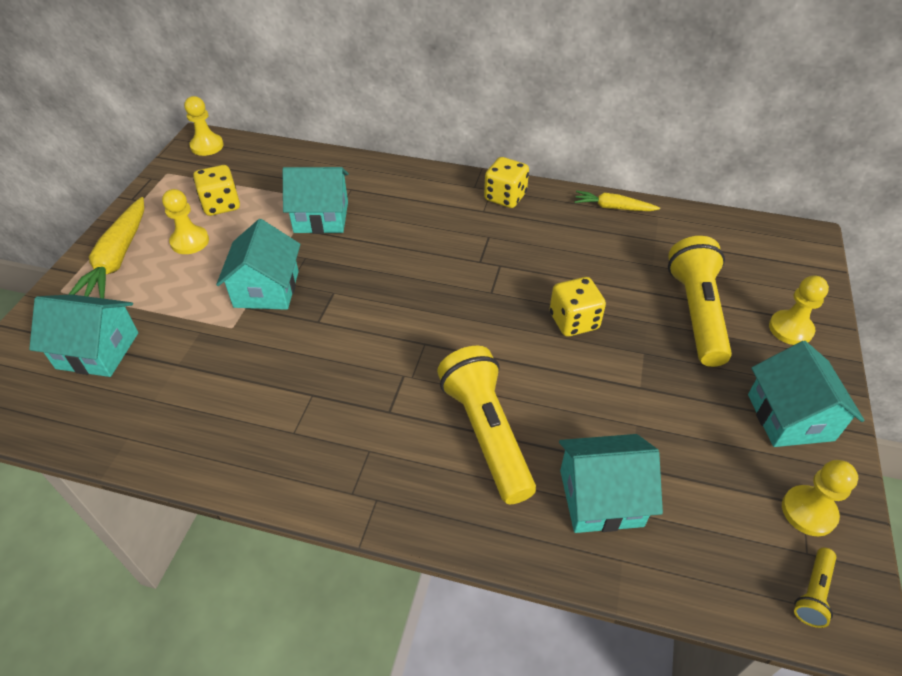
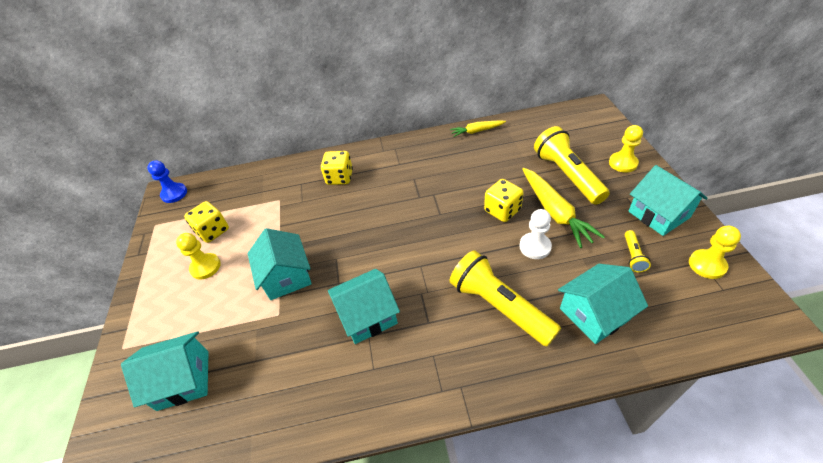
camera: 20 degrees left, 0 degrees up
yellow carrot [68,197,144,299] -> yellow carrot moved to [522,168,605,248]
yellow pawn [184,96,224,156] -> blue pawn [147,160,187,203]
turquoise house [283,167,349,234] -> turquoise house moved to [328,269,400,344]
yellow dice [484,157,529,208] -> yellow dice moved to [321,151,353,185]
yellow flashlight [794,548,836,628] -> yellow flashlight moved to [625,230,651,272]
none -> white pawn [519,209,552,259]

